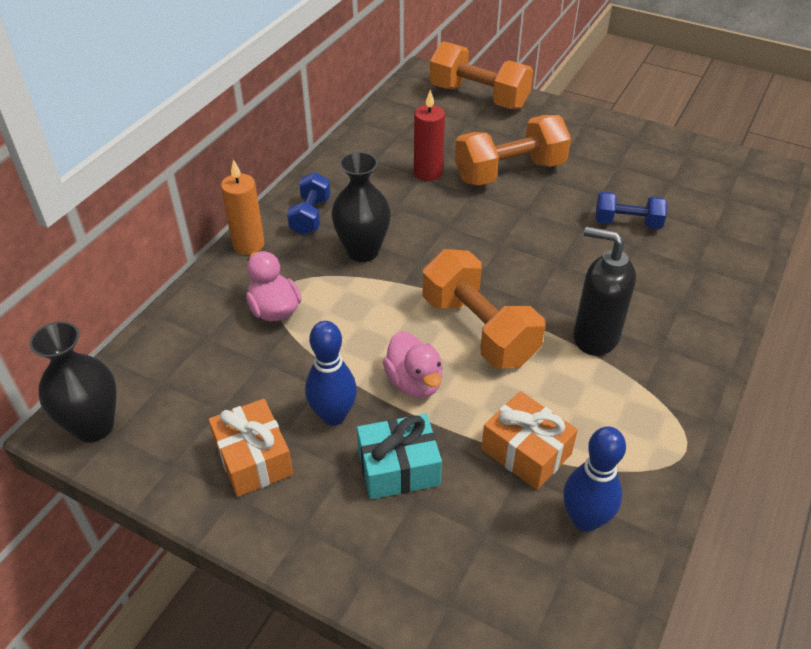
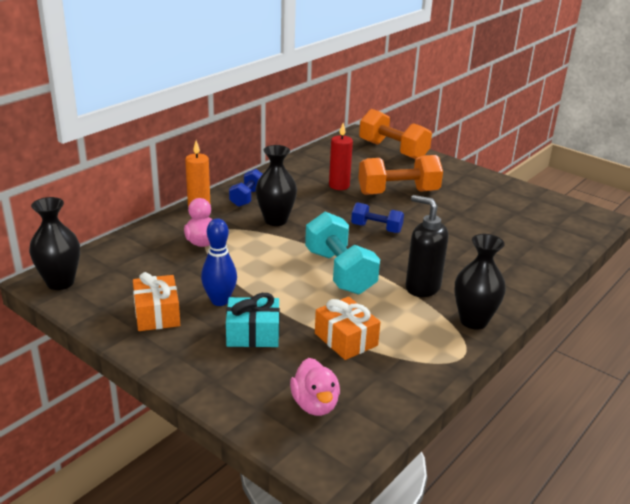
camera: 10 degrees right, 15 degrees down
pink duck [383,331,443,398] -> pink duck moved to [290,358,340,416]
orange dumbbell [423,249,545,368] -> turquoise dumbbell [305,212,380,295]
blue bowling pin [563,427,626,532] -> none
blue dumbbell [595,191,668,229] -> blue dumbbell moved to [351,202,404,233]
none -> black vase [454,234,506,329]

